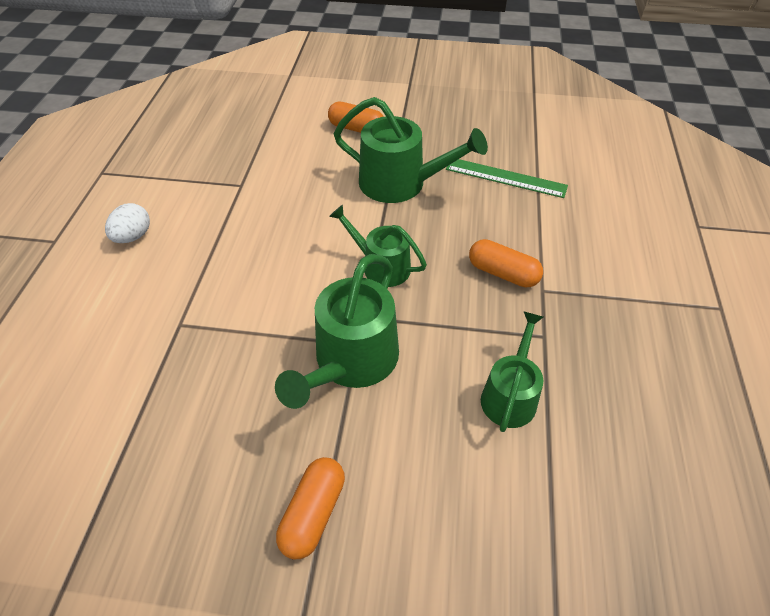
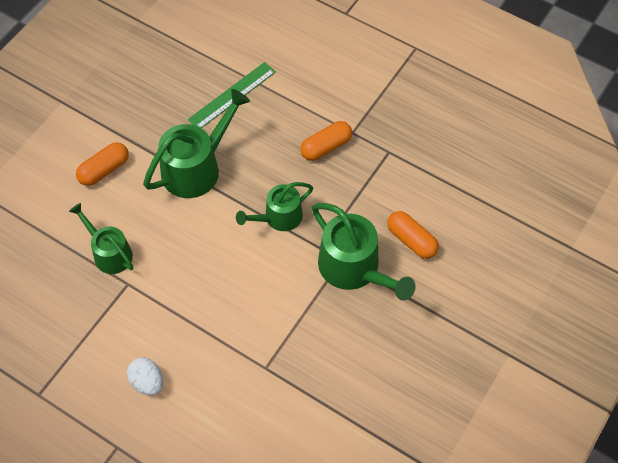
camera: 65 degrees left, 10 degrees up
orange capsule [276,457,345,559] -> orange capsule moved to [387,211,439,259]
green watering can [481,311,543,432] -> green watering can moved to [69,203,133,274]

